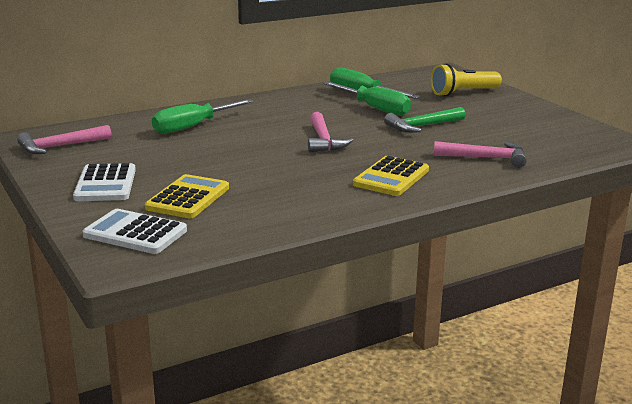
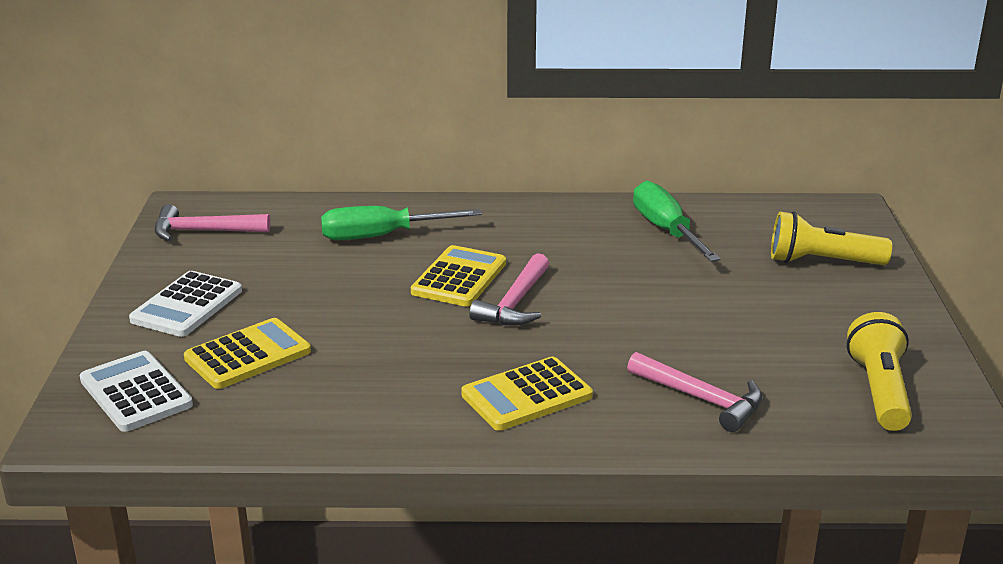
camera: 30 degrees right, 5 degrees up
green screwdriver [323,82,411,116] -> none
green hammer [384,107,465,133] -> none
none -> yellow calculator [411,245,506,307]
none -> yellow flashlight [847,312,912,431]

